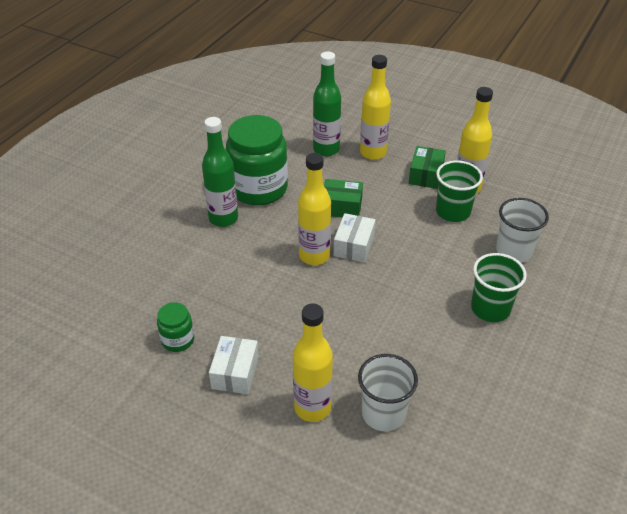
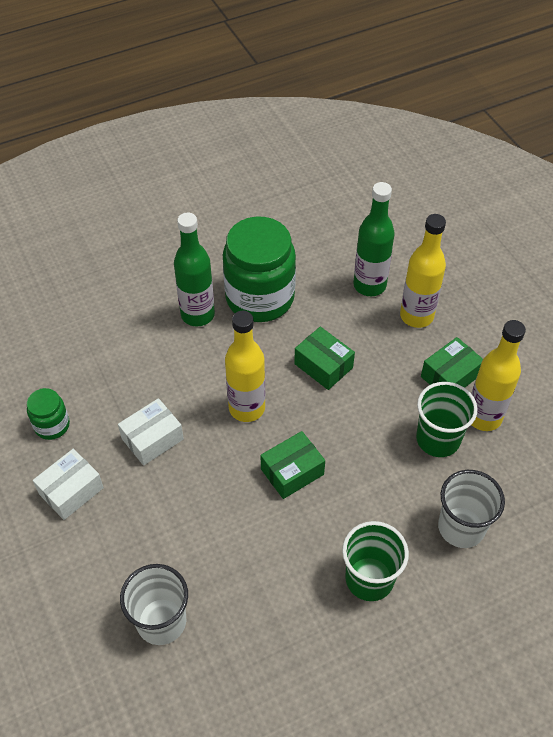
camera: 35 degrees right, 10 degrees up
yellow bottle [293,303,333,422] -> none
white box [334,213,376,263] -> white box moved to [118,398,184,465]
none -> green box [260,431,325,499]

